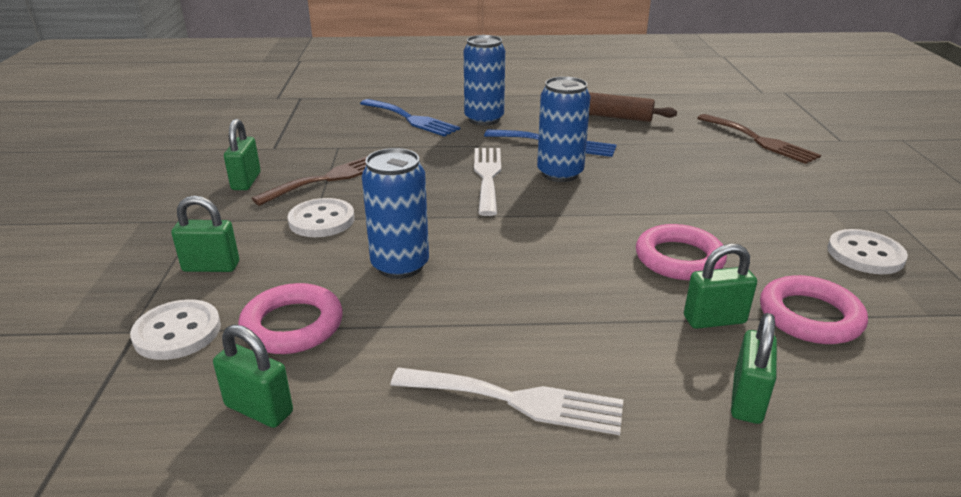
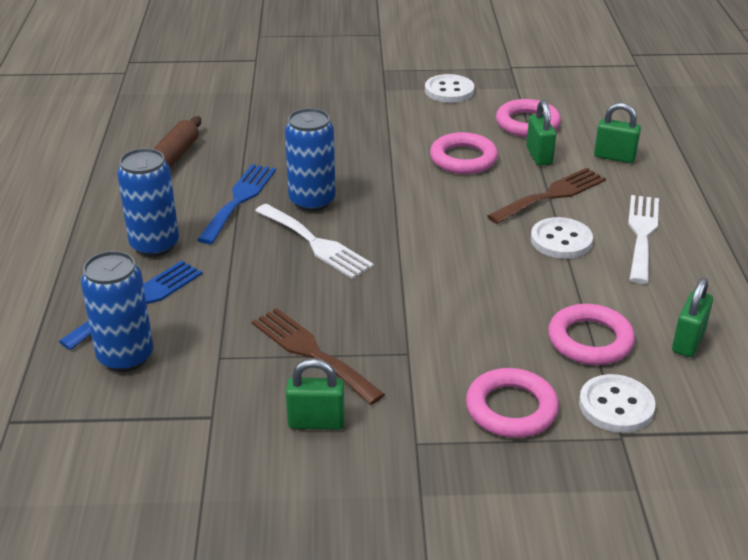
camera: 90 degrees left, 5 degrees up
green padlock [171,196,239,272] -> pink ring [466,368,559,438]
white button [287,198,355,237] -> white button moved to [531,217,593,259]
blue can [362,148,429,279] -> blue can moved to [81,251,153,372]
white fork [474,148,501,216] -> white fork turned 135 degrees counterclockwise [255,204,374,279]
brown fork [697,114,821,164] -> brown fork moved to [487,168,606,224]

